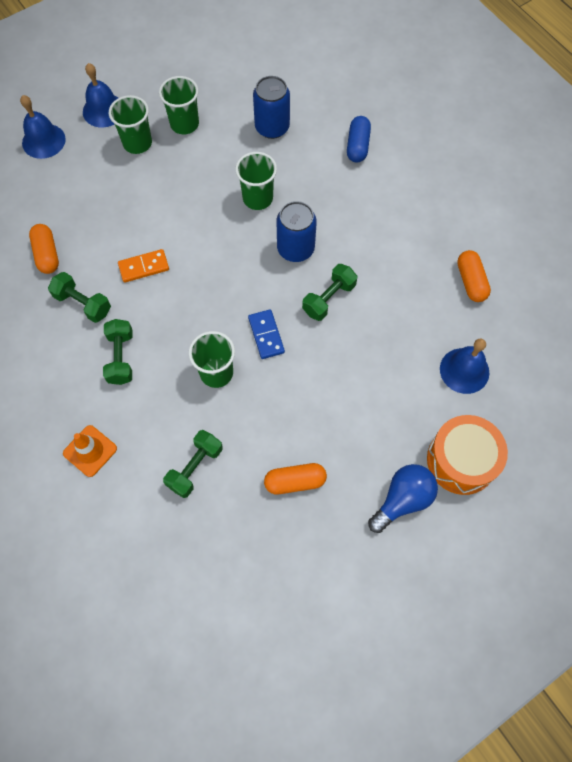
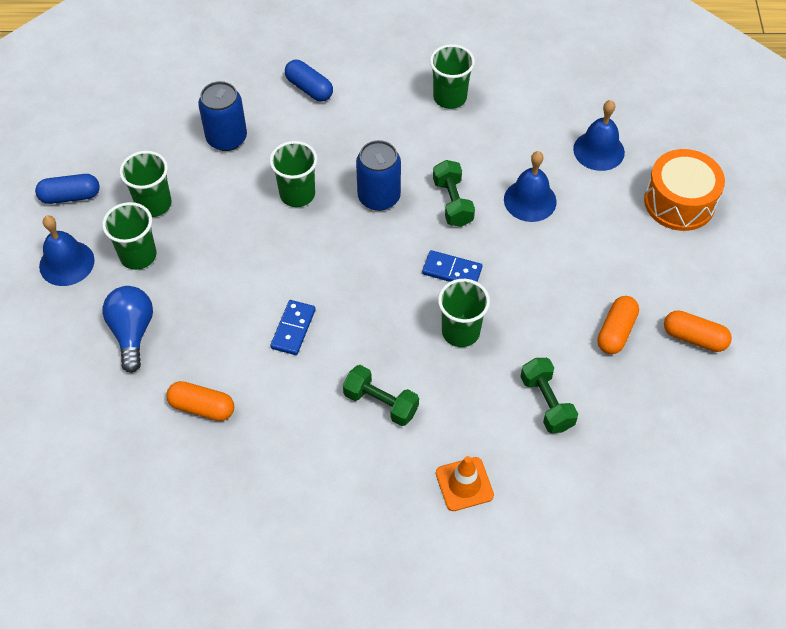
camera: 55 degrees left, 10 degrees down
blue bell [20,95,66,159] -> blue bell moved to [504,151,557,222]
green dumbbell [48,272,111,323] -> none
orange domino [118,249,169,283] -> blue domino [270,300,316,355]
blue light bulb [368,464,438,533] -> blue light bulb moved to [103,286,153,373]
orange capsule [457,250,491,302] -> orange capsule moved to [664,310,732,352]
none -> blue capsule [35,174,100,204]
none -> green cup [430,44,475,109]

